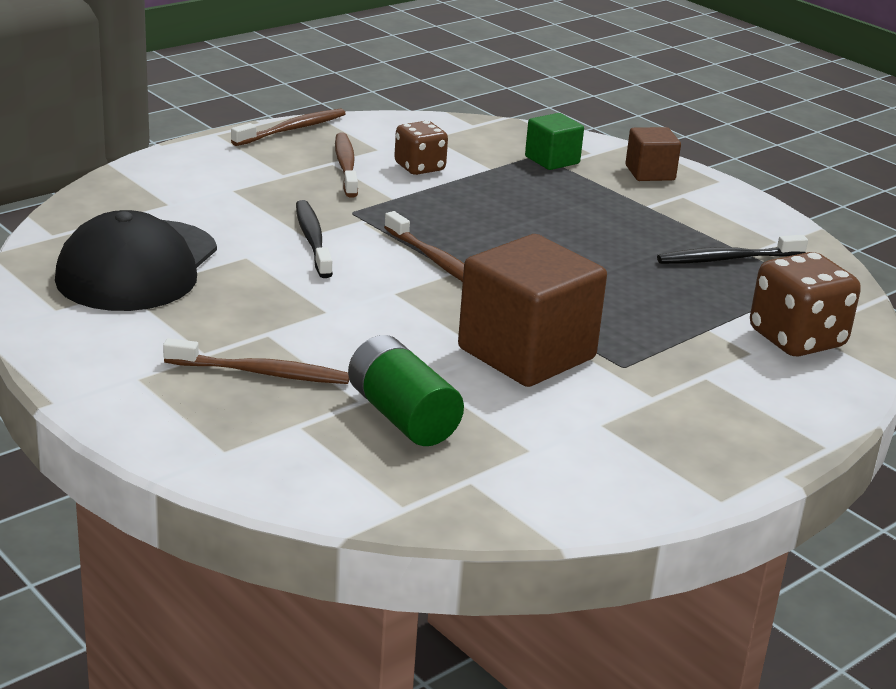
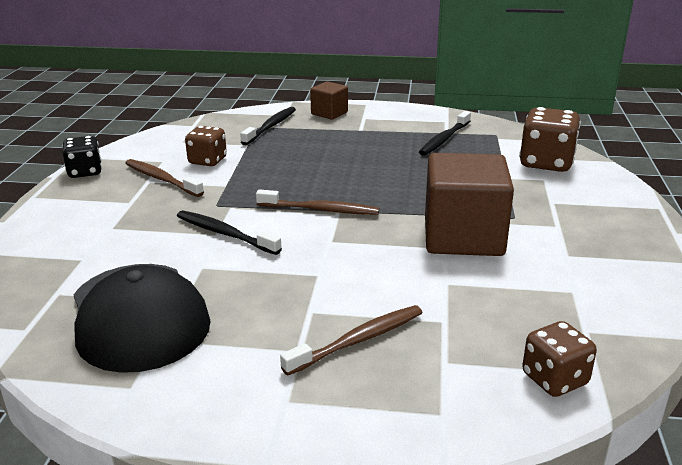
camera: 40 degrees left, 0 degrees up
brown toothbrush [231,109,346,146] -> black dice [62,136,102,178]
green battery [348,335,464,446] -> none
green cube [525,113,584,170] -> black toothbrush [240,107,296,145]
none -> brown dice [522,321,597,397]

